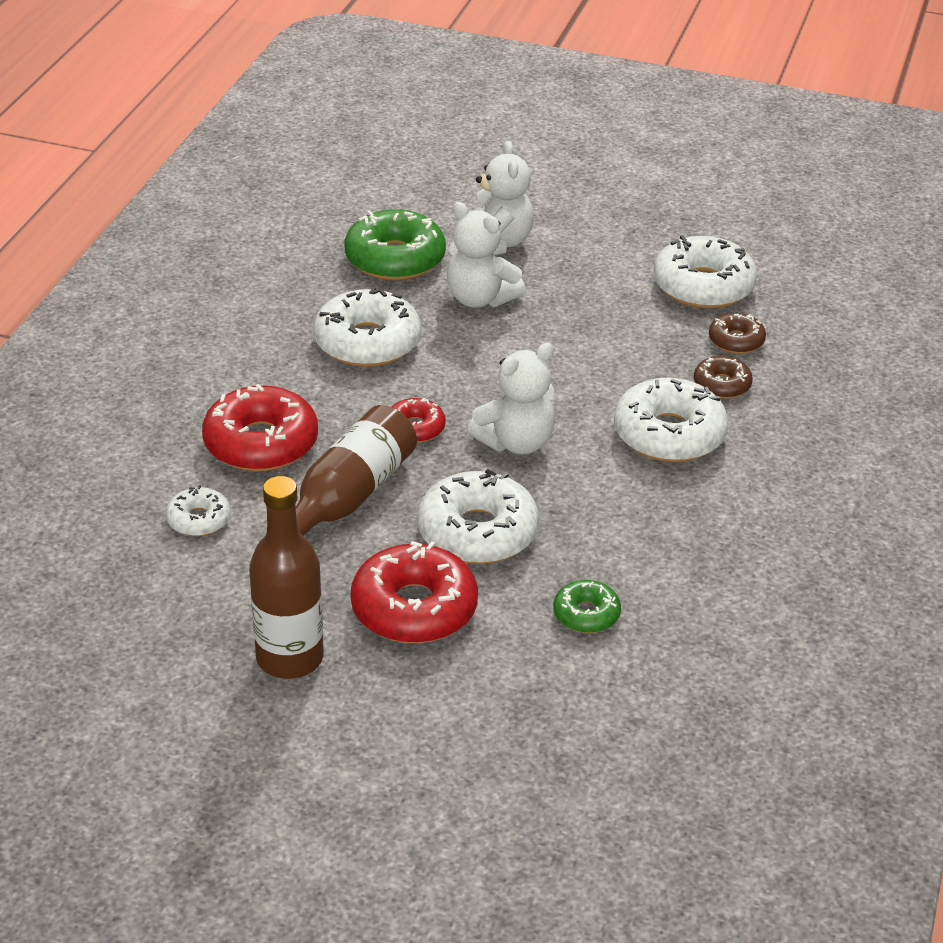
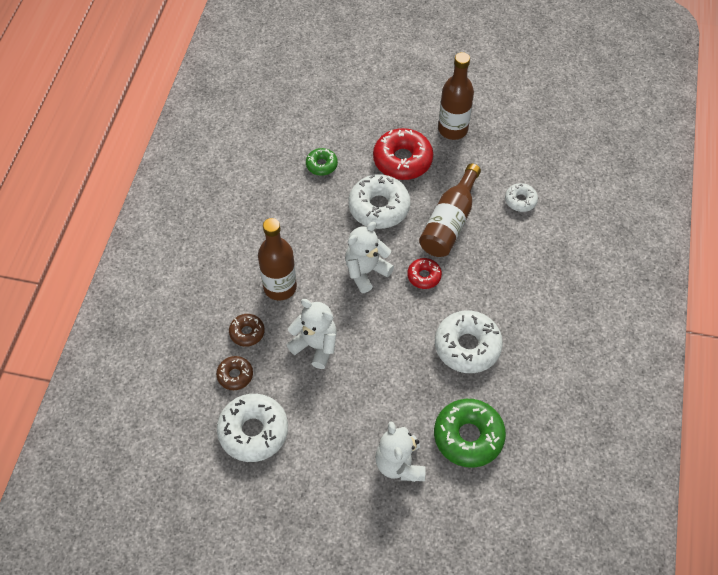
camera: 175 degrees right, 20 degrees up
red donut [202,384,318,471] -> none
white teddy bear [447,202,526,308] -> white teddy bear moved to [287,299,337,369]
white donut [614,378,728,462] -> brown bottle [258,218,297,301]

